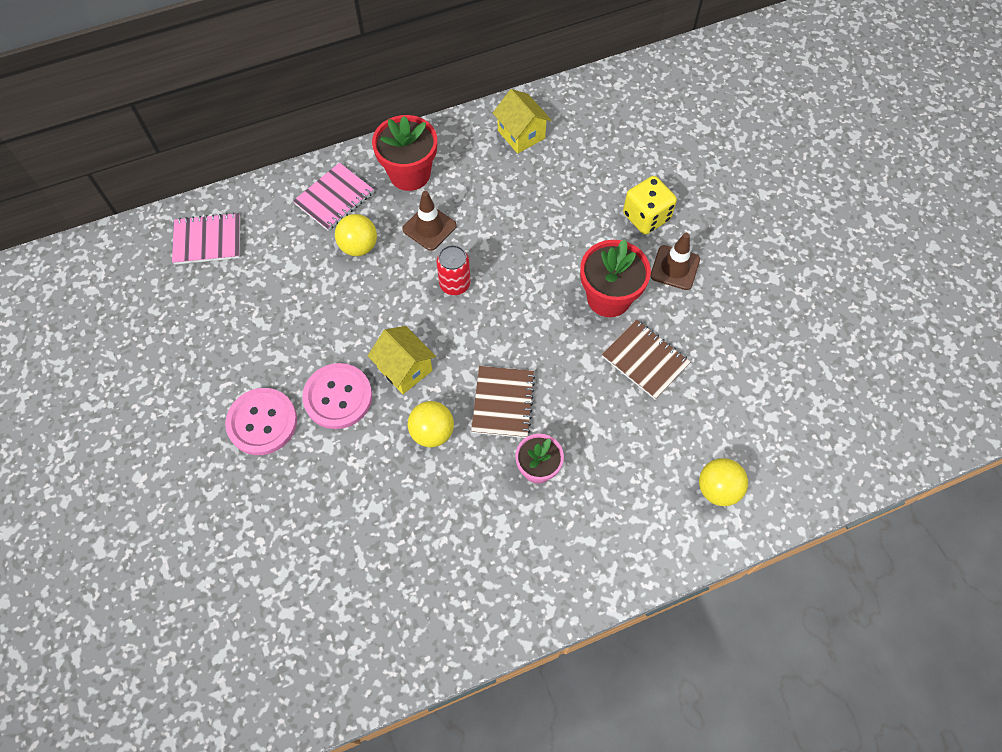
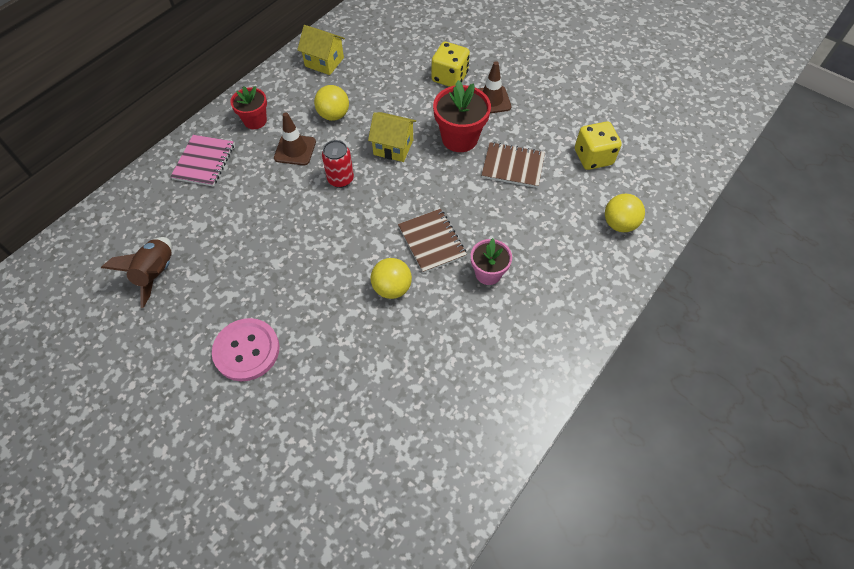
camera: 30 degrees left, 5 degrees down
pink notebook [172,212,240,265] -> none
pink button [302,363,372,429] -> none
yellow ball [335,214,377,256] -> yellow ball moved to [314,85,349,121]
yellow house [368,326,436,394] -> yellow house moved to [368,112,416,162]
red flower pot [372,115,437,191] -> red flower pot [230,86,267,129], size x0.64
none -> brown rocket [101,237,172,308]
none -> yellow dice [575,122,622,170]

